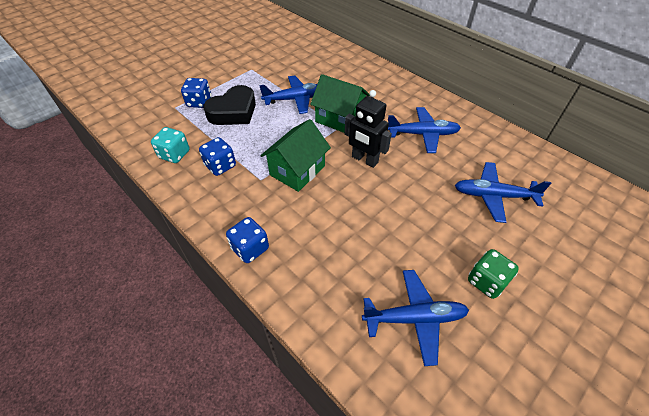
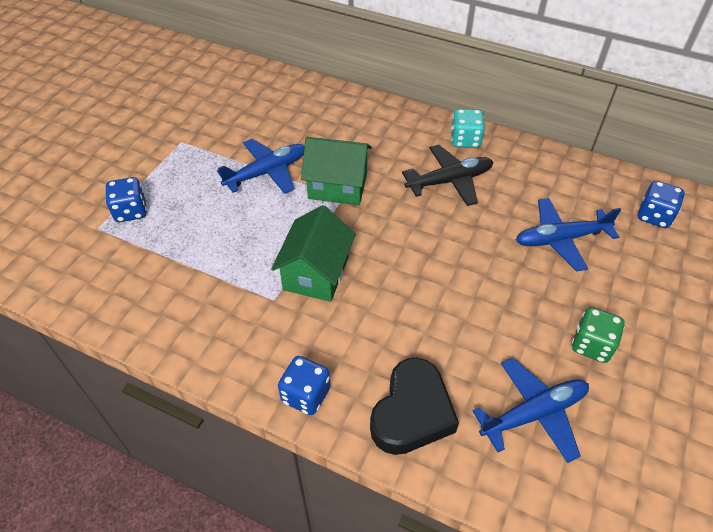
camera: 20 degrees left, 0 degrees up
turquoise dice [151,127,189,163] -> turquoise dice moved to [451,109,485,148]
blue dice [199,137,236,176] -> blue dice moved to [638,181,685,228]
black heart [204,85,256,125] -> black heart moved to [370,358,459,455]
black robot [344,90,392,168] -> none
blue plane [388,107,461,153] -> black plane [402,145,493,206]

